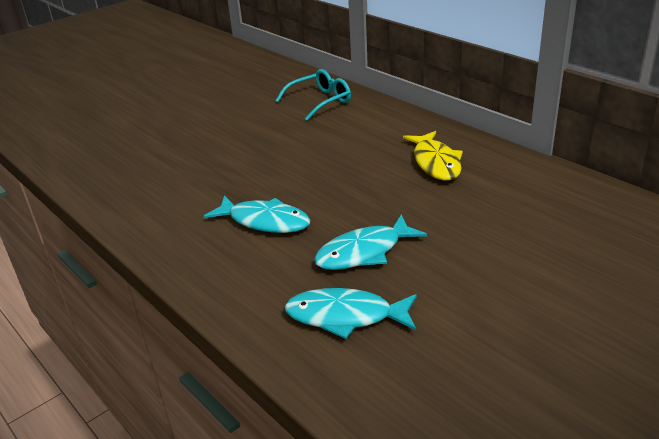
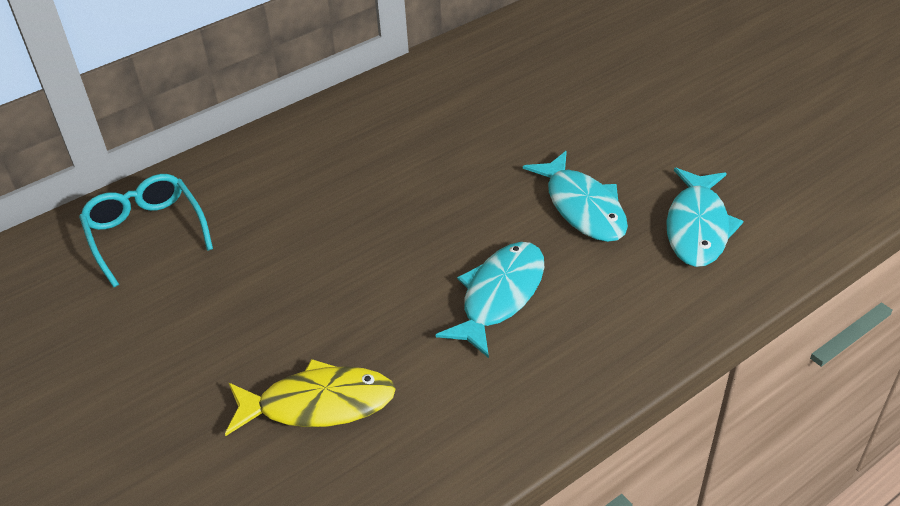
camera: 85 degrees left, 10 degrees up
yellow fish [403,131,463,180] -> yellow fish moved to [225,359,396,436]

